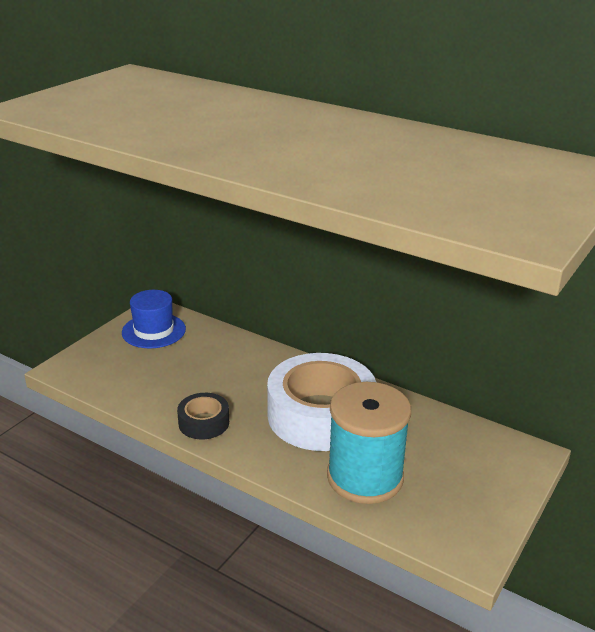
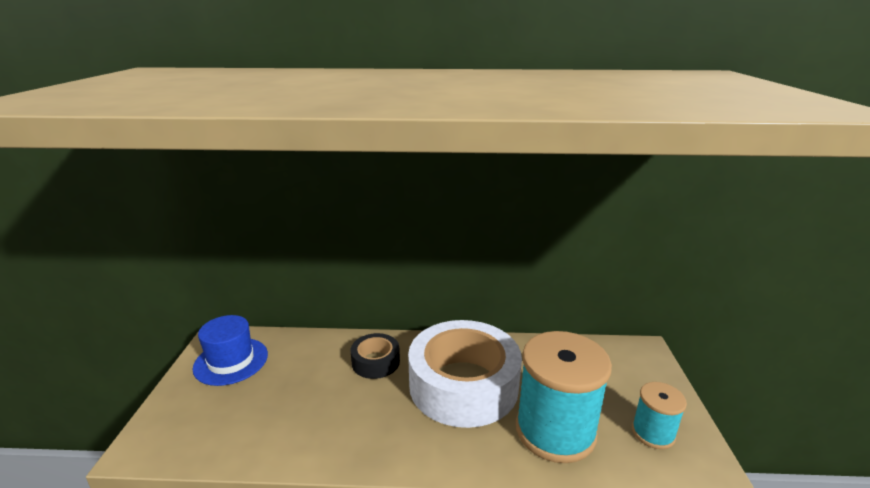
camera: 30 degrees left, 5 degrees down
black tape [177,393,229,440] -> black tape moved to [350,333,400,379]
none -> turquoise spool [632,382,687,449]

